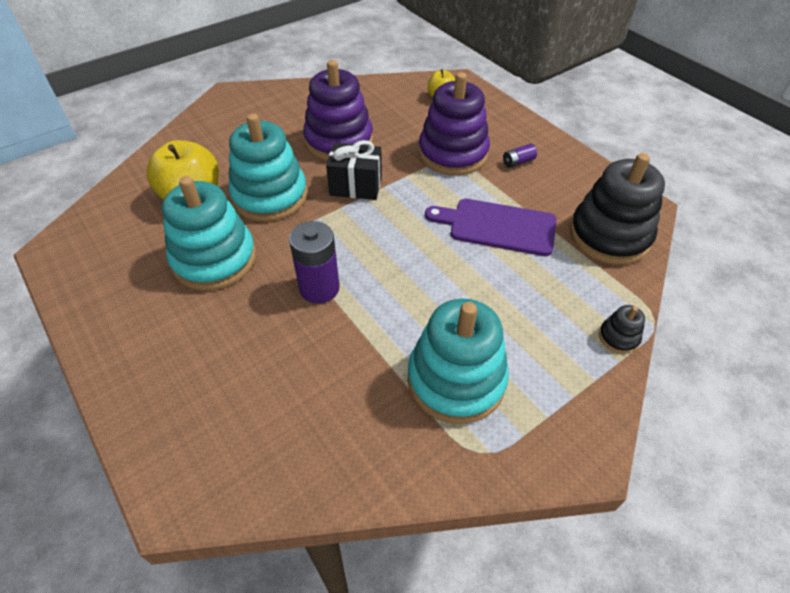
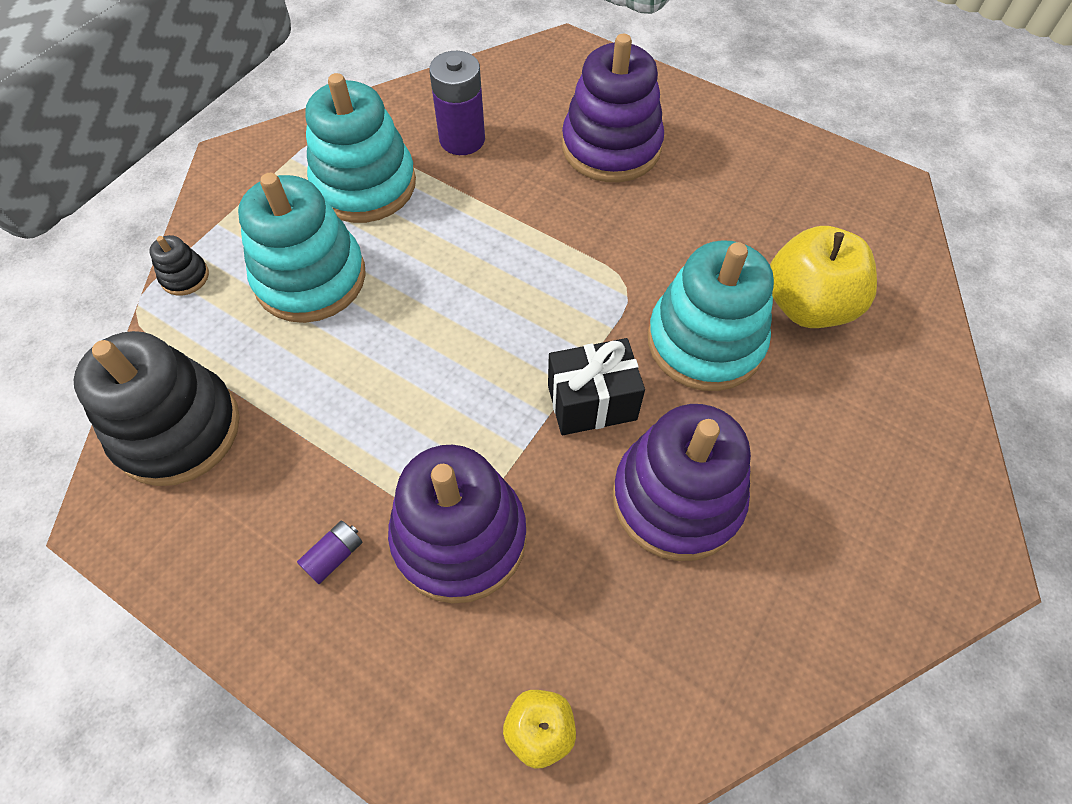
camera: 160 degrees right, 10 degrees up
turquoise stacking toy [162,176,256,291] -> turquoise stacking toy moved to [238,173,366,323]
purple battery [289,221,340,304] -> purple battery moved to [429,51,485,155]
purple cutting board [425,199,557,256] -> none
none -> purple stacking toy [562,34,664,182]

